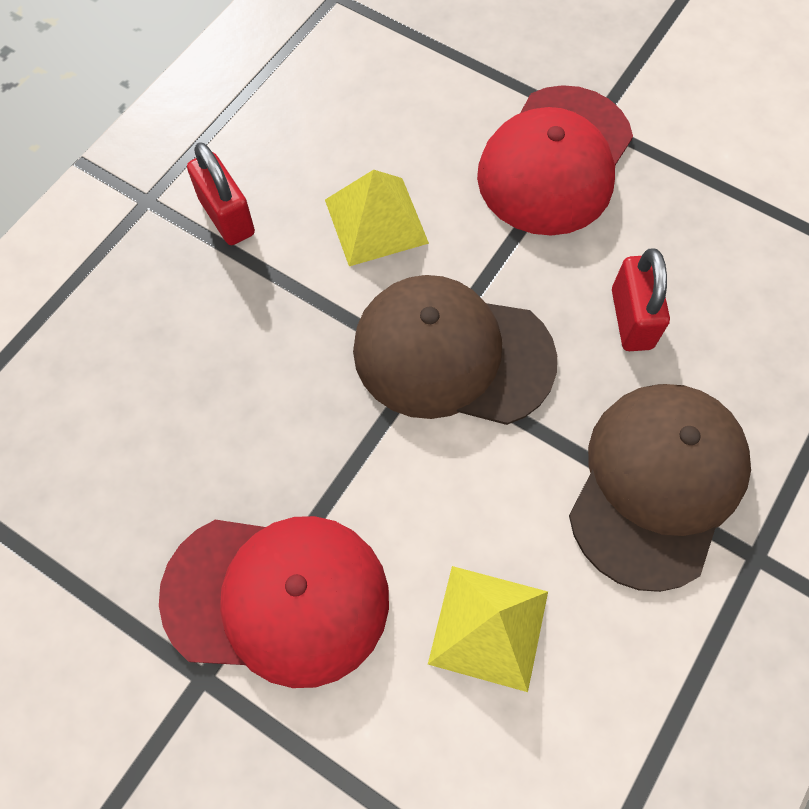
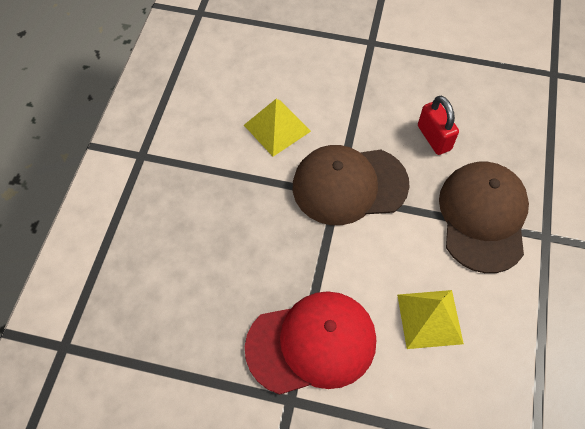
camera: 20 degrees left, 5 degrees down
red padlock [187,142,255,245] -> none
red cap [477,85,633,236] -> none

